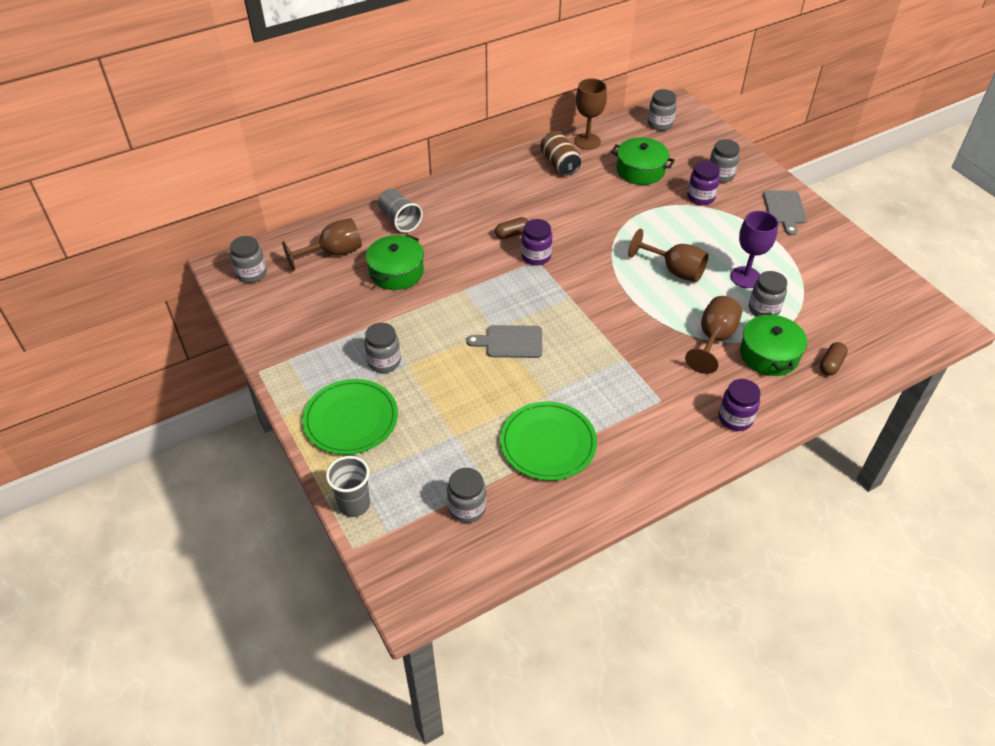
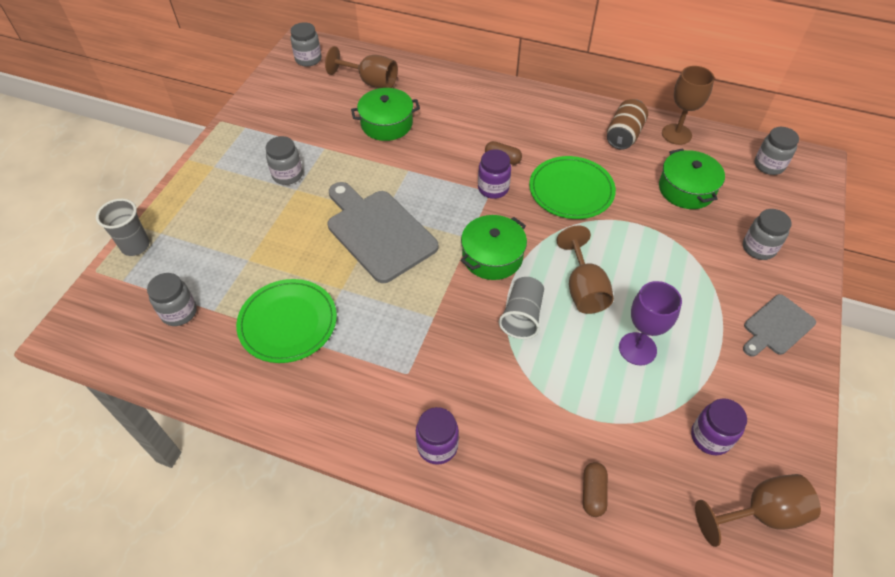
camera: 50 degrees right, 5 degrees up
green plate [302,379,398,455] -> green plate moved to [529,156,616,219]
grey cup [378,189,423,233] -> grey cup moved to [499,277,544,339]
grey cutting board [466,325,542,358] -> grey cutting board [328,182,438,283], size x1.77
brown goblet [685,296,742,374] -> brown goblet moved to [695,474,821,547]
purple jar [687,161,720,205] -> purple jar moved to [691,398,747,455]
green pot [740,312,807,376] -> green pot moved to [460,215,527,280]
grey jar [749,271,787,316] -> none
brown capsule [820,342,848,375] -> brown capsule turned 75 degrees counterclockwise [583,462,608,517]

